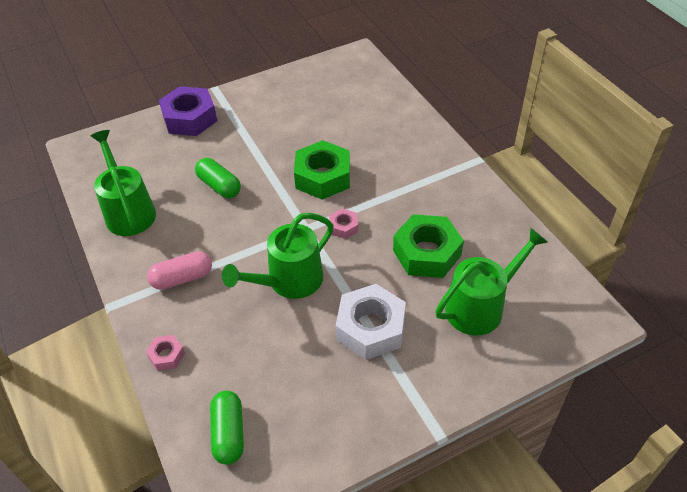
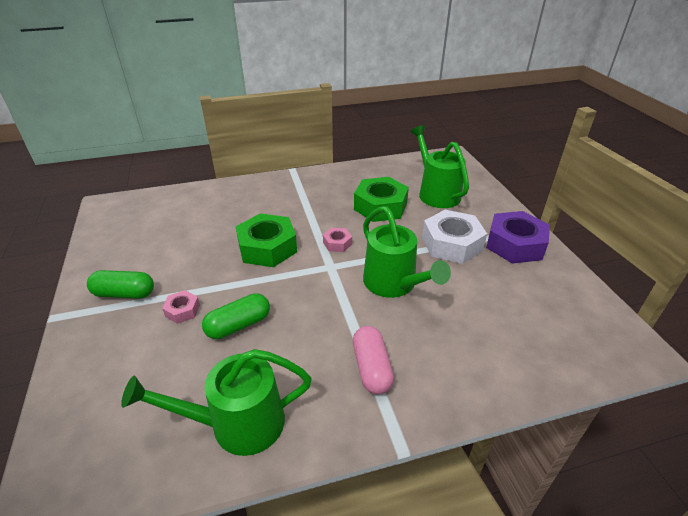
camera: 80 degrees left, 10 degrees down
pink nut [146,335,185,371] -> pink nut moved to [162,290,200,324]
purple nut [159,86,217,136] -> purple nut moved to [486,211,550,264]
green capsule [210,391,244,465] -> green capsule moved to [87,270,154,299]

